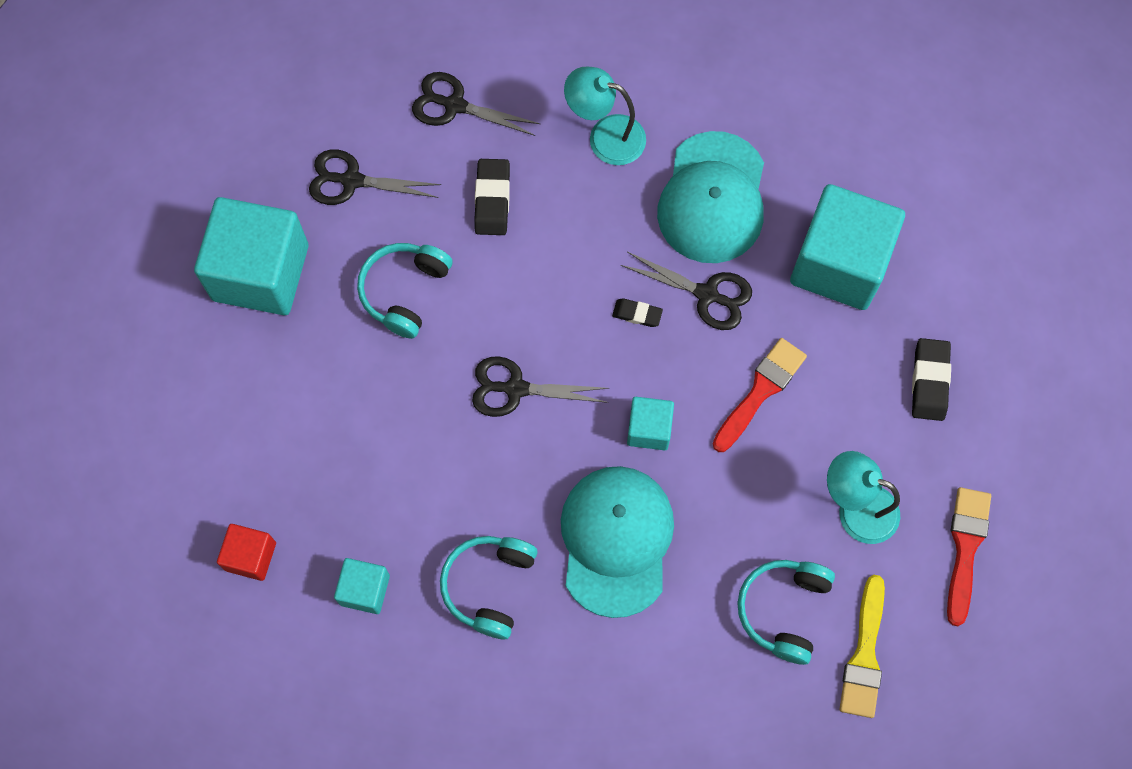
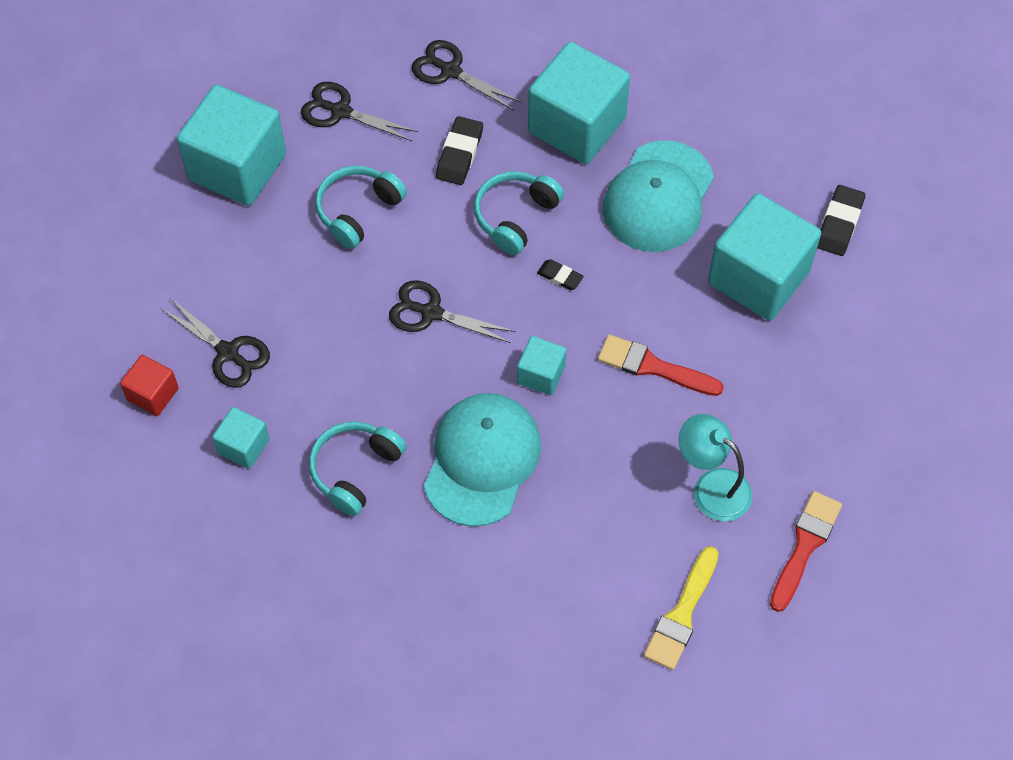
camera: 15 degrees right, 10 degrees down
turquoise lamp [564,67,646,165] -> turquoise cube [528,42,630,164]
black scissors [621,252,752,330] -> black scissors moved to [160,298,270,388]
red brush [713,338,807,452] -> red brush turned 120 degrees counterclockwise [598,334,724,396]
turquoise headphones [737,560,835,665] -> turquoise headphones moved to [474,171,564,255]
black eraser [912,338,951,421] -> black eraser moved to [817,185,865,256]

